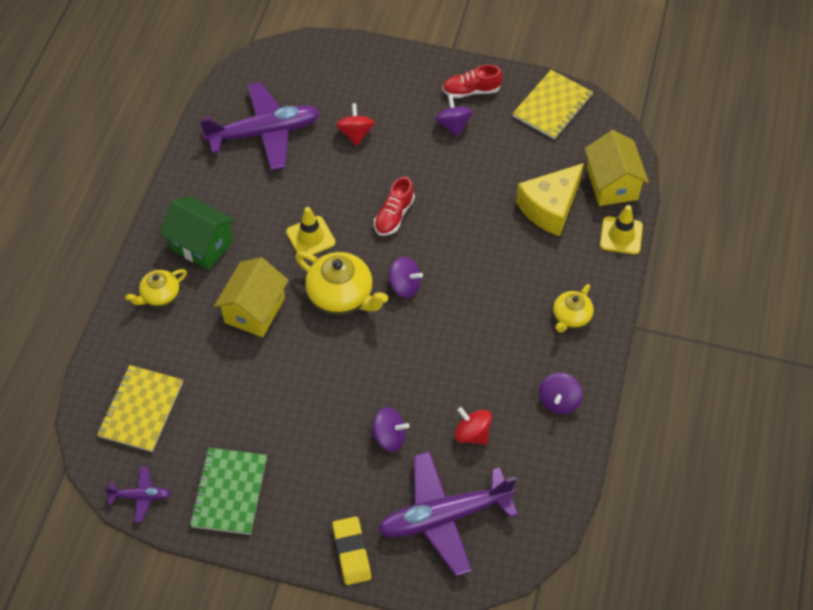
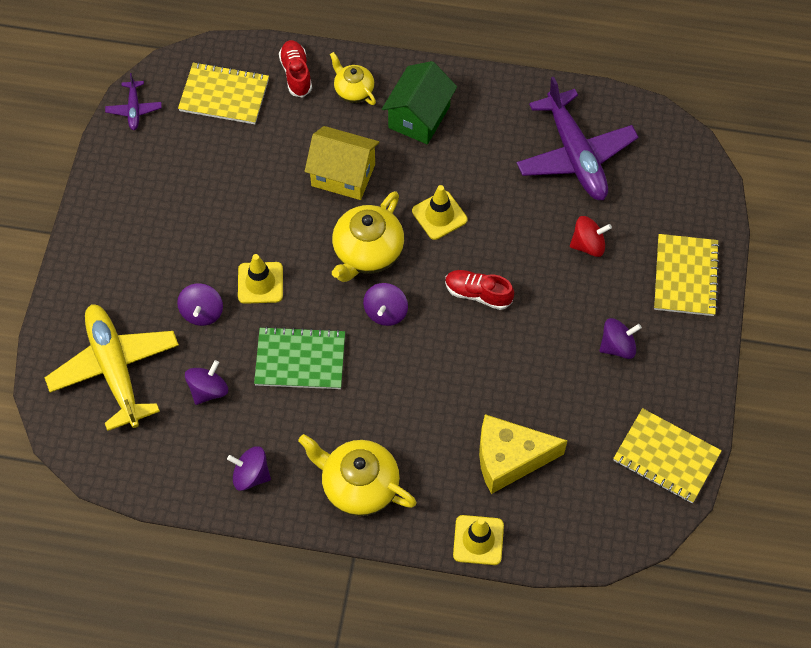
camera: 85 degrees right, 5 degrees up
green notebook [190,448,267,535] -> green notebook moved to [254,326,345,389]
yellow eraser [332,516,371,585] -> none
purple plane [378,451,518,576] -> yellow plane [45,304,179,431]
red shoe [442,65,502,98] -> red shoe moved to [279,40,312,98]
red spinning top [454,407,492,445] -> purple spinning top [185,360,228,405]
yellow cheese [516,163,584,236] -> yellow cheese turned 45 degrees counterclockwise [479,414,568,494]
yellow teapot [553,284,594,333] -> yellow teapot [298,434,417,516], size x1.68
yellow house [585,130,649,206] -> none
none -> yellow traffic cone [238,254,283,304]
none -> yellow notebook [654,234,720,316]

